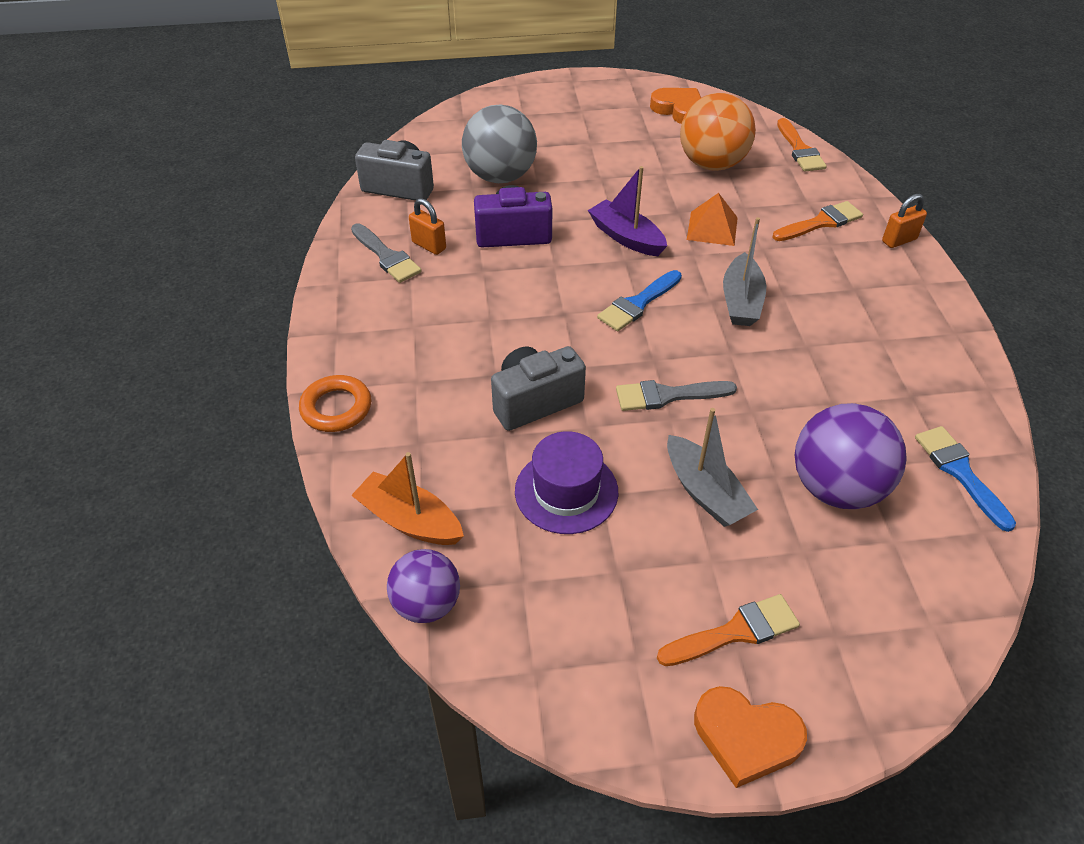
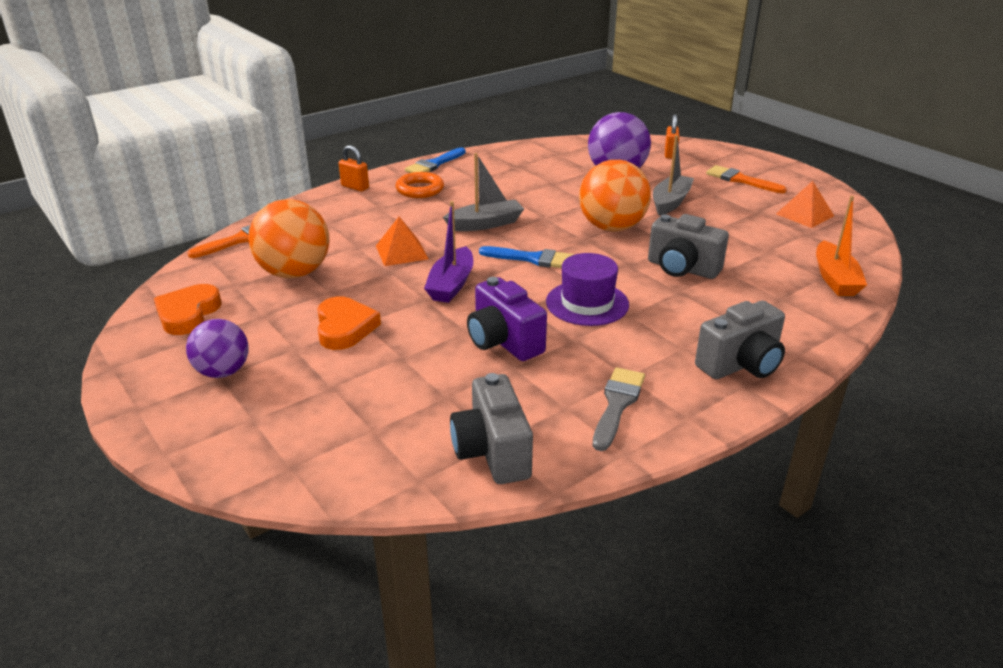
camera: 120 degrees left, 15 degrees down
orange ring [299,375,371,432] -> orange ring moved to [396,172,444,198]
purple ball [387,549,460,623] -> purple ball moved to [186,319,249,378]
orange padlock [409,198,446,255] -> orange padlock moved to [665,114,679,159]
grey ball [462,104,537,183] -> none
purple hat [515,431,618,534] -> purple hat moved to [546,253,629,326]
grey brush [616,380,737,411] -> orange ball [579,160,651,232]
orange heart [694,686,807,788] -> orange heart moved to [317,297,381,350]
orange brush [773,201,863,241] -> none
blue brush [915,426,1016,532] -> blue brush moved to [405,147,466,173]
none -> grey camera [695,301,785,379]
none -> orange pyramid [776,181,834,228]

